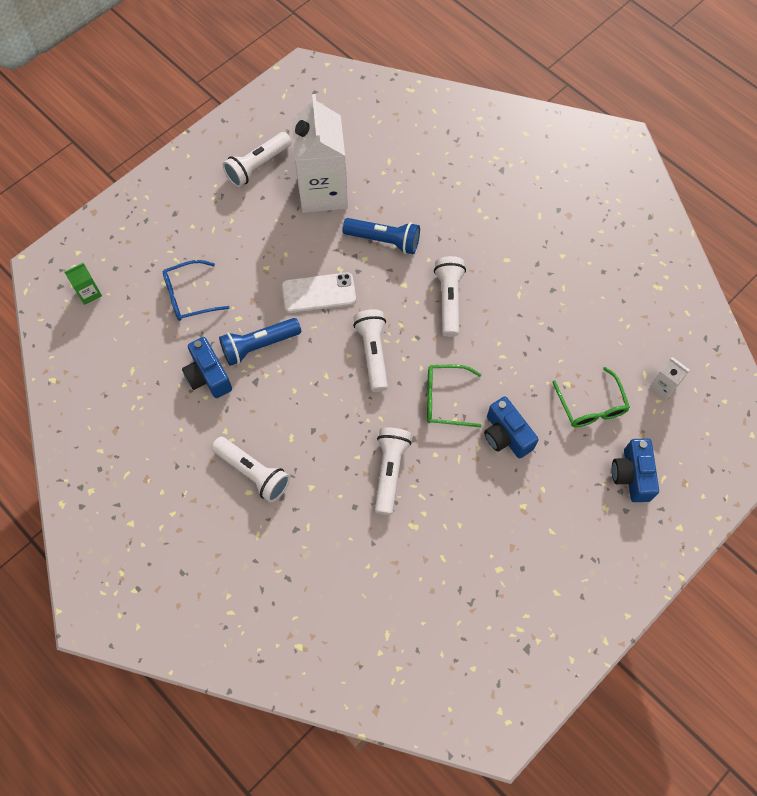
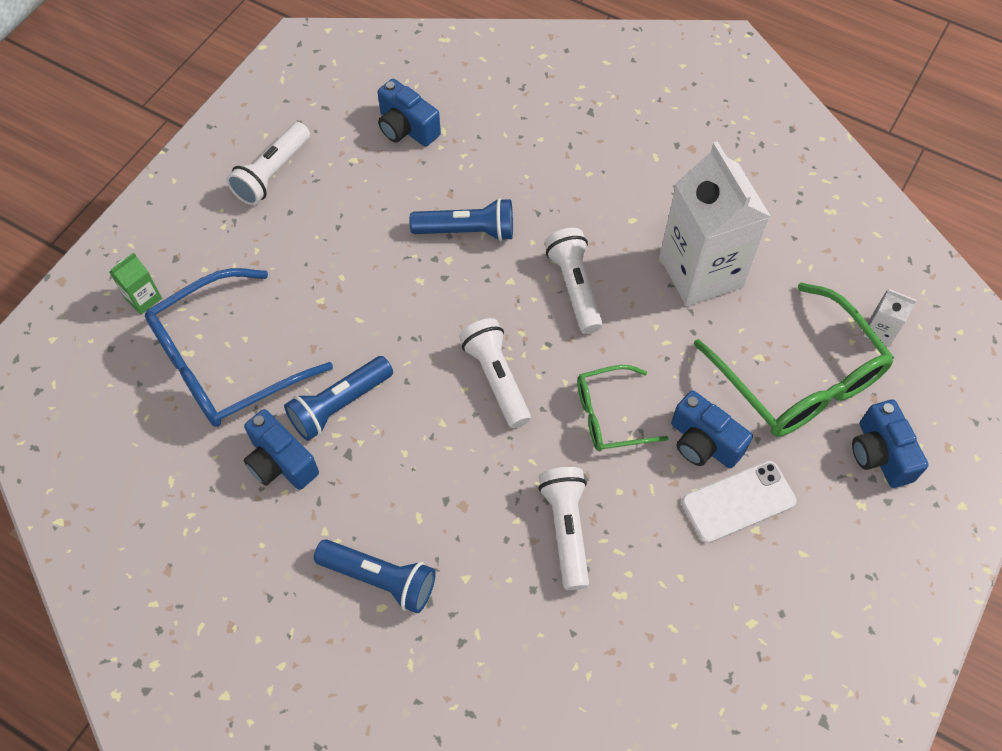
camera: 15 degrees left, 5 degrees down
green carton [64,263,102,305] -> green carton moved to [109,252,162,314]
blue glasses [163,260,229,321] -> blue glasses [145,268,333,427], size x1.80
white flashlight [212,437,290,502] -> blue flashlight [314,539,436,613]
white phone [282,273,356,313] -> white phone moved to [682,461,797,543]
white carton [291,94,348,213] -> white carton moved to [660,141,771,306]
green glasses [553,367,630,428] -> green glasses [693,283,894,437], size x1.80
none -> blue camera [378,79,441,147]

